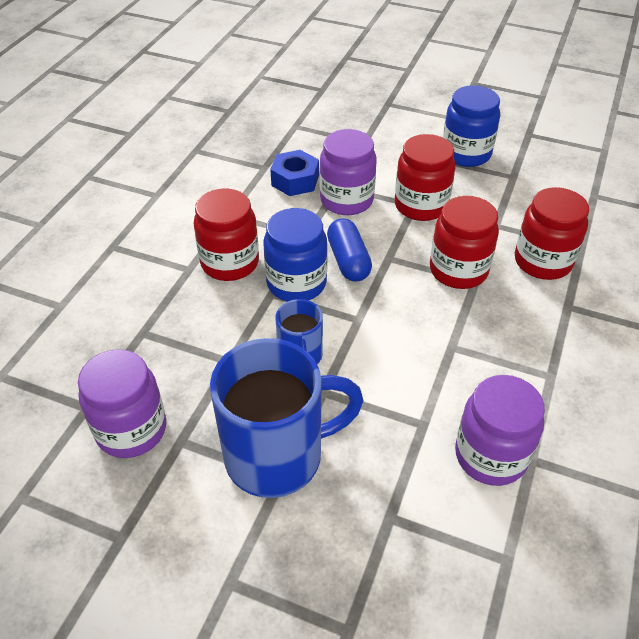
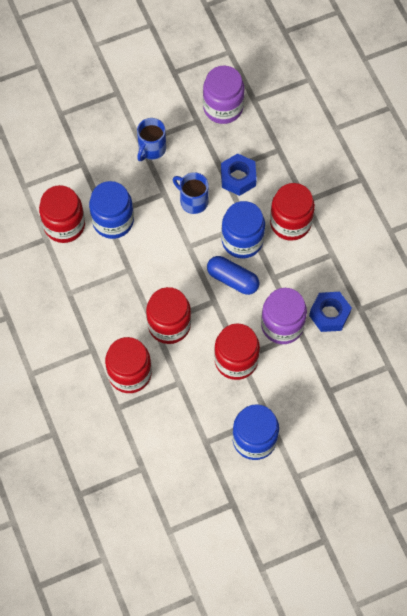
camera: 135 degrees right, 20 degrees up
blue mug [210,338,364,498] -> blue mug [137,118,166,161], size x0.52
purple jar [455,375,545,486] -> red jar [39,185,85,243]
none -> blue jar [89,181,134,239]
none -> blue nut [221,153,257,196]

